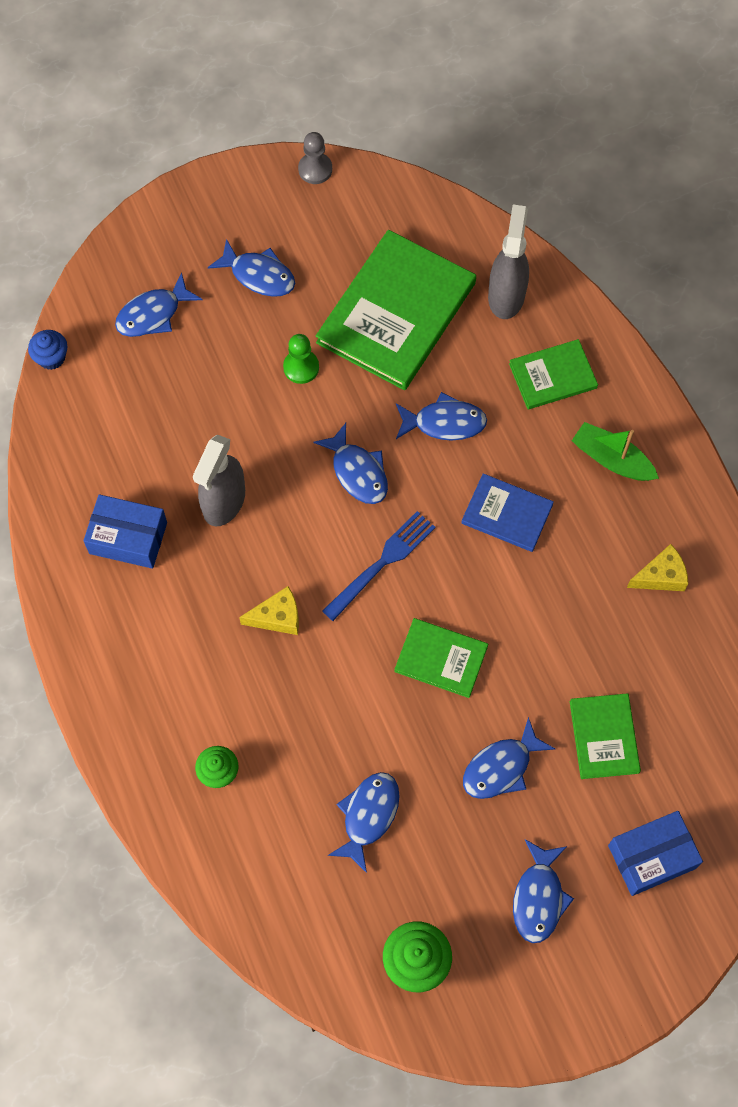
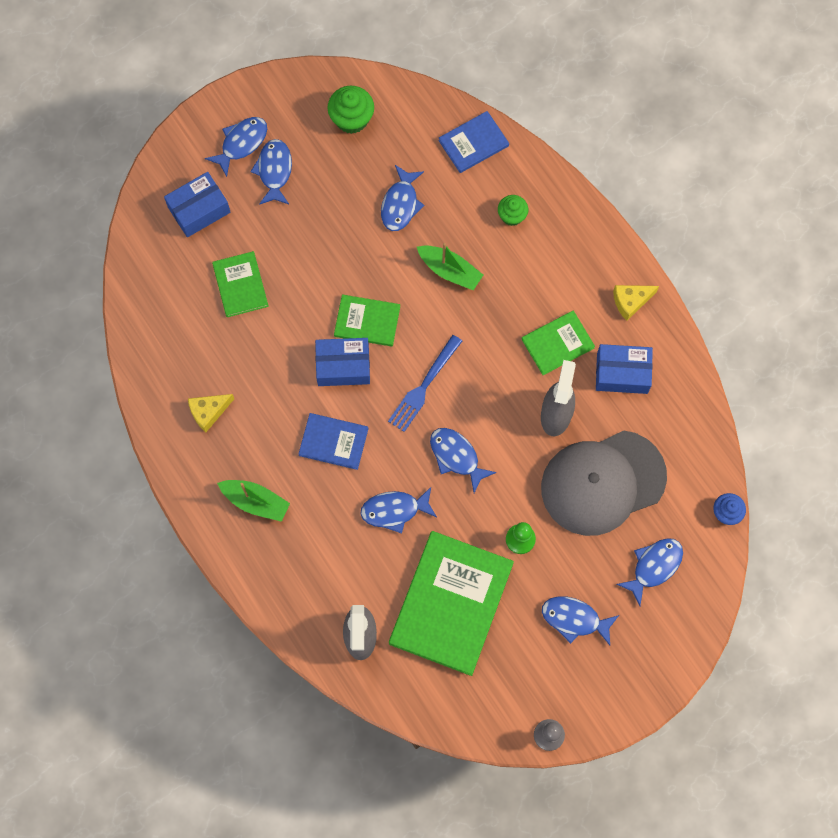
camera: 170 degrees right, 5 degrees up
yellow cheese [239,586,299,635] -> yellow cheese moved to [613,285,659,321]
blue fish [463,717,555,799] -> blue fish moved to [205,117,267,177]
green book [509,339,598,409] -> green book moved to [522,311,595,375]
none -> blue box [315,338,370,386]
none -> green boat [417,243,483,290]
none -> blue book [438,111,509,173]
none -> grey cap [541,431,667,536]

